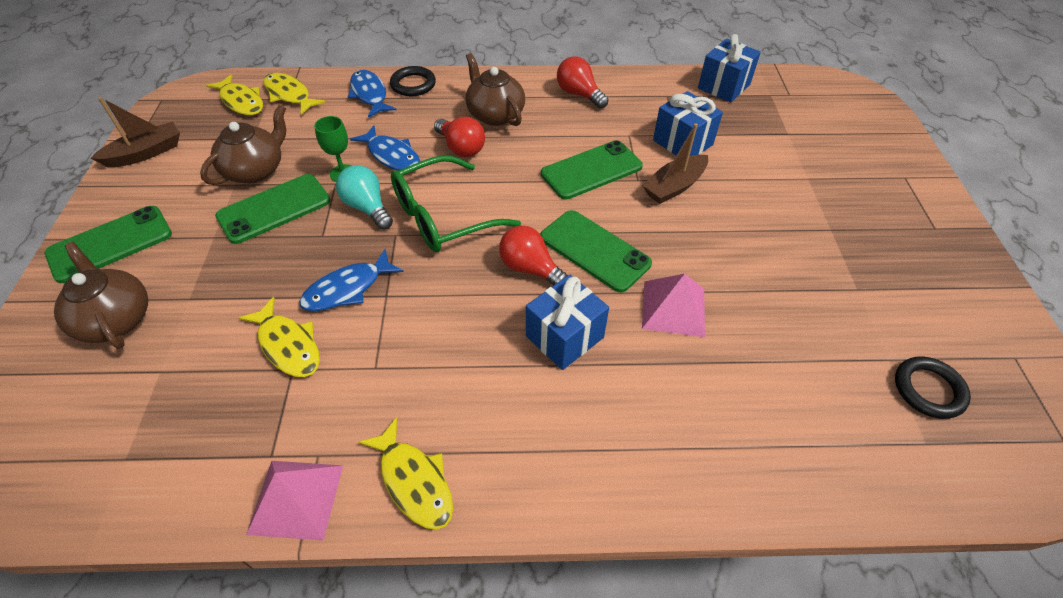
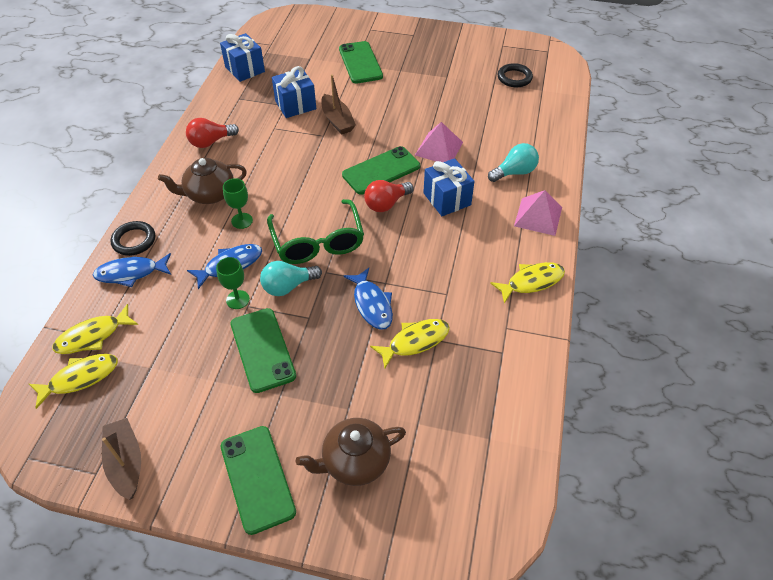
camera: 75 degrees left, 0 degrees up
brown teapot [200,105,286,185] -> none
pink pyramid [246,461,343,541] -> pink pyramid moved to [514,190,562,236]
red light bulb [434,117,485,157] -> green goblet [223,178,253,229]
green phone [541,140,643,199] -> green phone moved to [339,41,383,83]
none -> turquoise light bulb [488,143,539,182]

